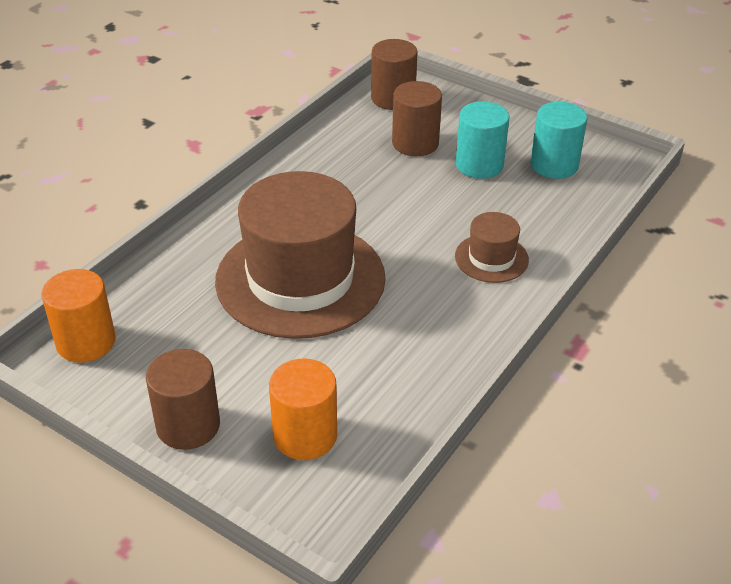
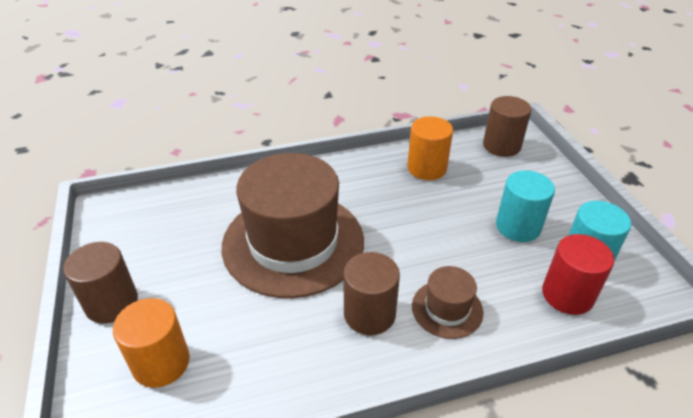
camera: 40 degrees right, 0 degrees up
orange cylinder [41,269,115,363] -> orange cylinder moved to [407,116,453,180]
brown cylinder [392,81,442,156] -> brown cylinder moved to [344,252,400,335]
none -> red cylinder [542,234,614,315]

